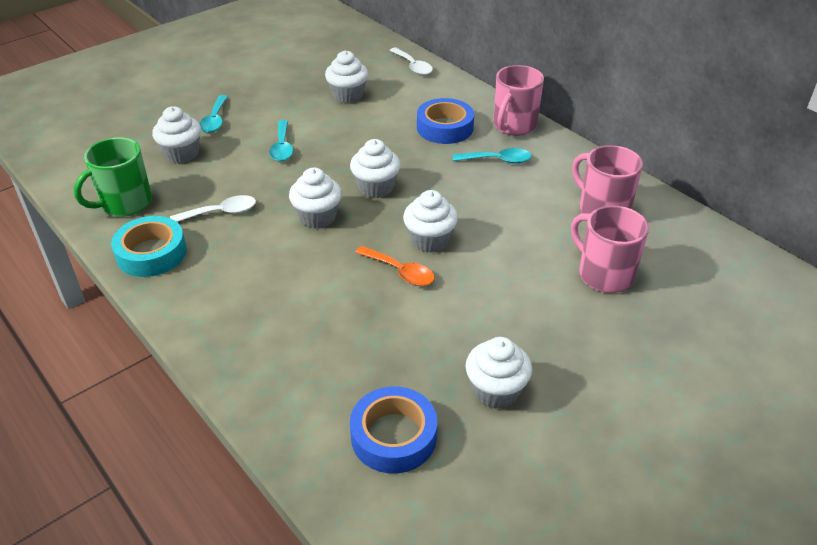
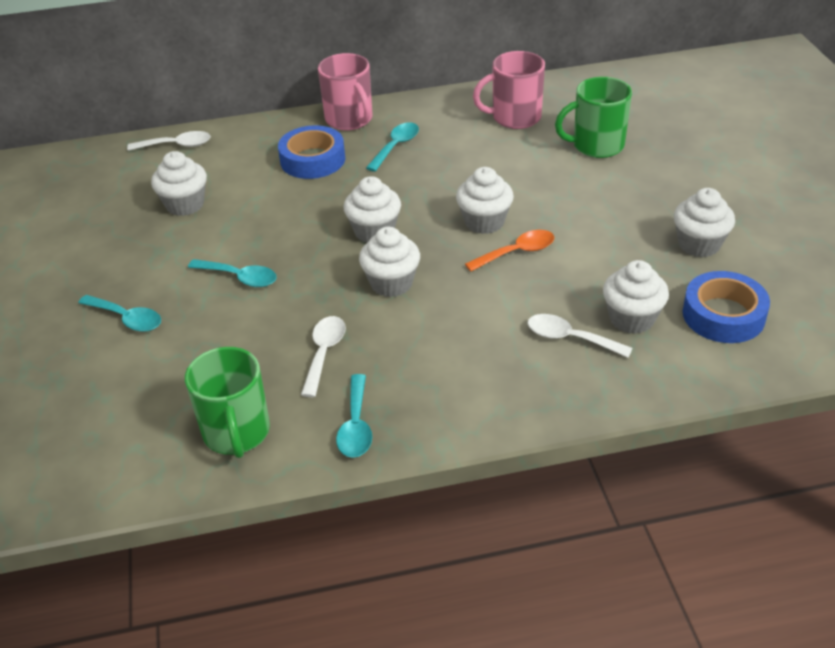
camera: 60 degrees left, 0 degrees up
turquoise tape [111,216,187,277] -> turquoise spoon [336,374,372,458]
white cupcake [152,106,201,163] -> white cupcake moved to [603,260,669,334]
pink mug [571,205,649,293] -> green mug [555,77,632,158]
none -> white spoon [527,314,633,358]

